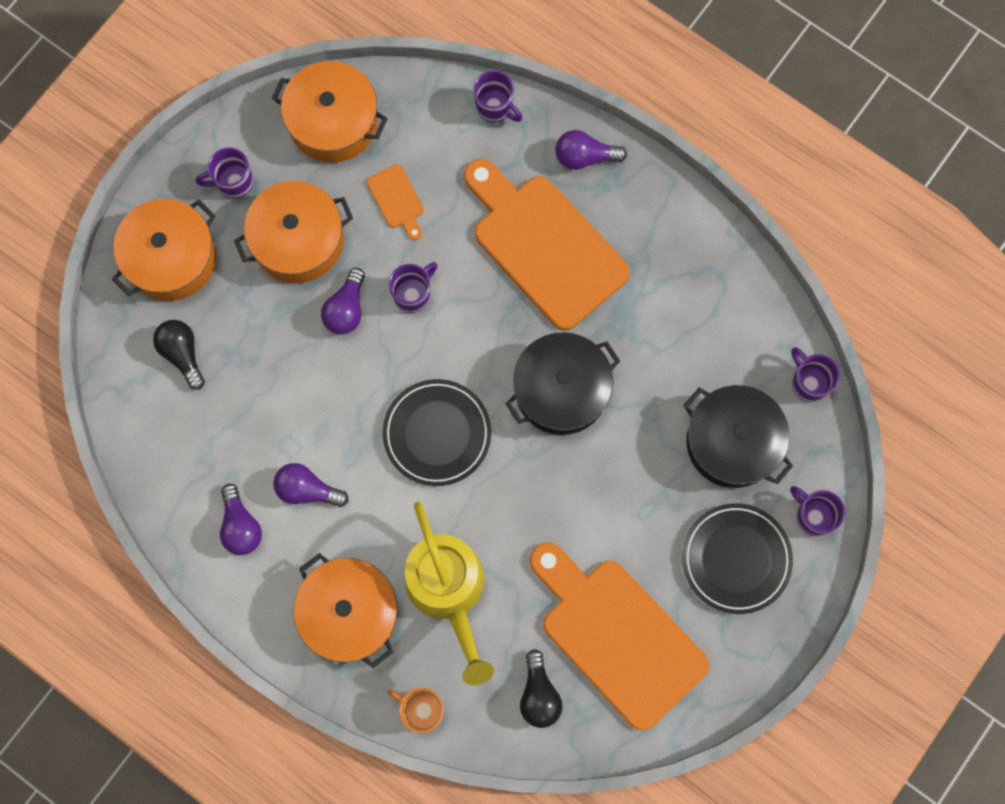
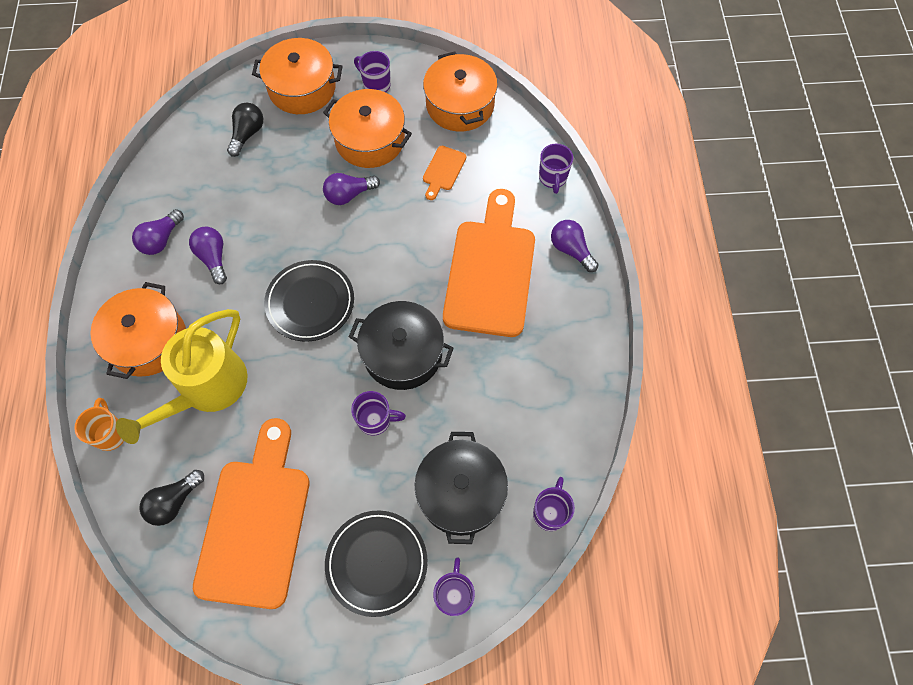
camera: 50 degrees right, 10 degrees down
purple mug [389,262,438,313] -> purple mug moved to [351,391,406,436]

